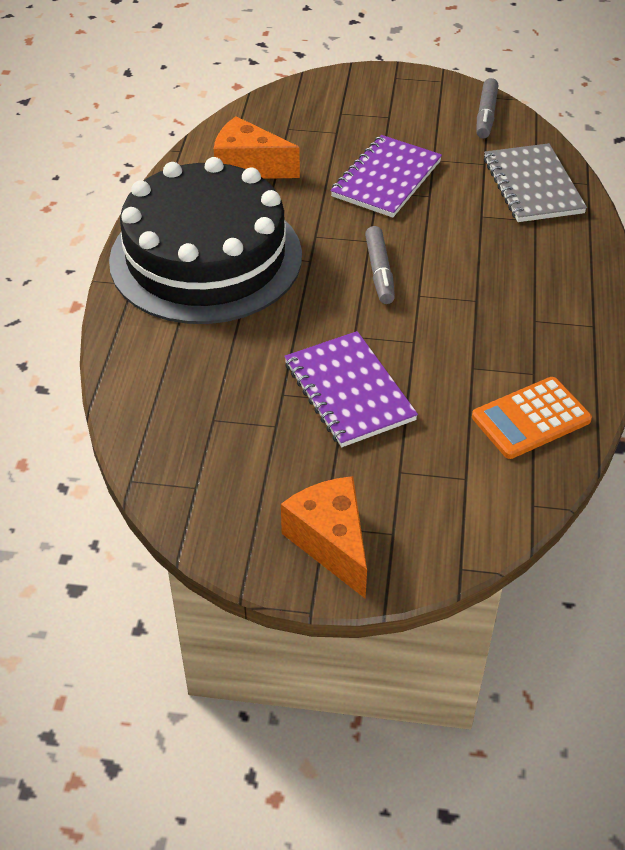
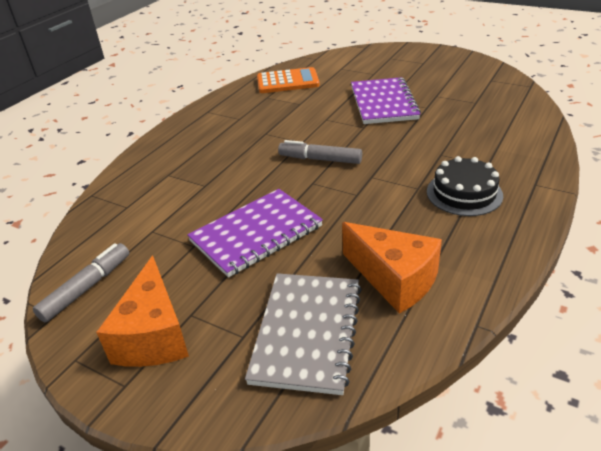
camera: 155 degrees left, 10 degrees down
black cake [109,157,302,324] -> black cake [427,156,503,216], size x0.41
orange cheese [281,476,367,598] -> orange cheese moved to [96,256,189,367]
grey marker [365,226,395,304] -> grey marker turned 90 degrees counterclockwise [278,140,362,164]
grey notebook [484,143,587,222] -> grey notebook moved to [245,273,362,395]

